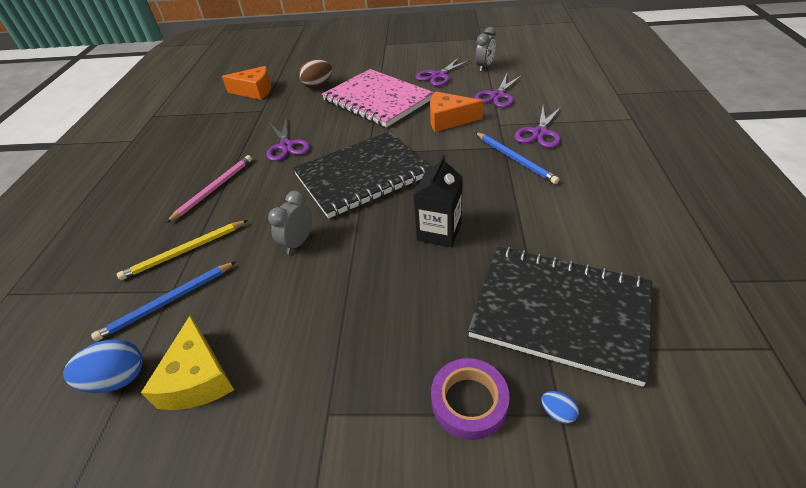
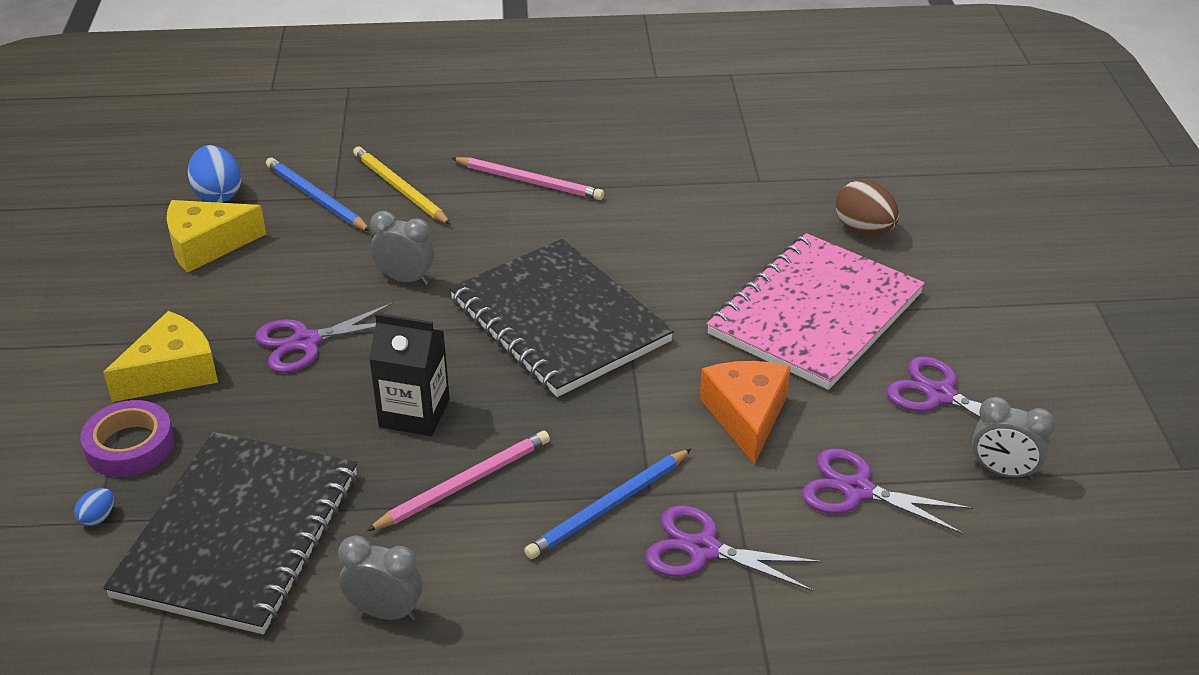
camera: 80 degrees right, 5 degrees down
orange cheese [222,66,272,100] -> none
purple scissors [266,119,310,161] -> purple scissors moved to [255,303,394,373]
none -> yellow cheese [103,311,218,402]
none -> grey clock [338,535,423,621]
none -> pink pencil [367,431,550,531]

